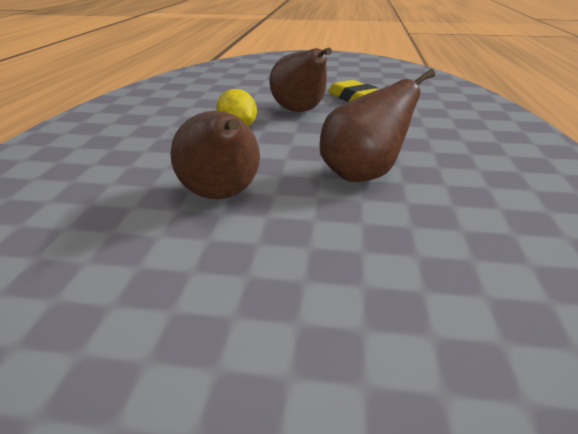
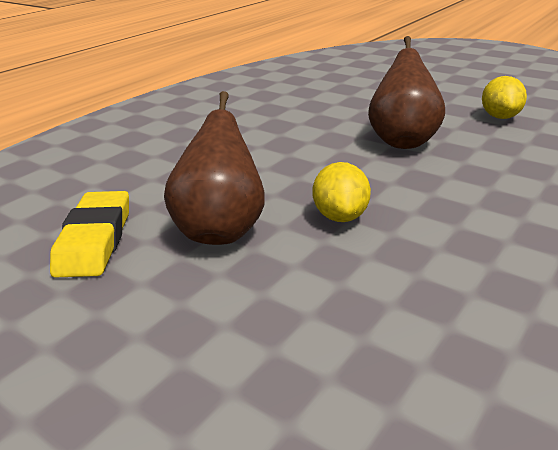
camera: 150 degrees left, 0 degrees up
brown pear [319,69,435,182] -> none
none -> yellow lemon [482,76,527,119]

